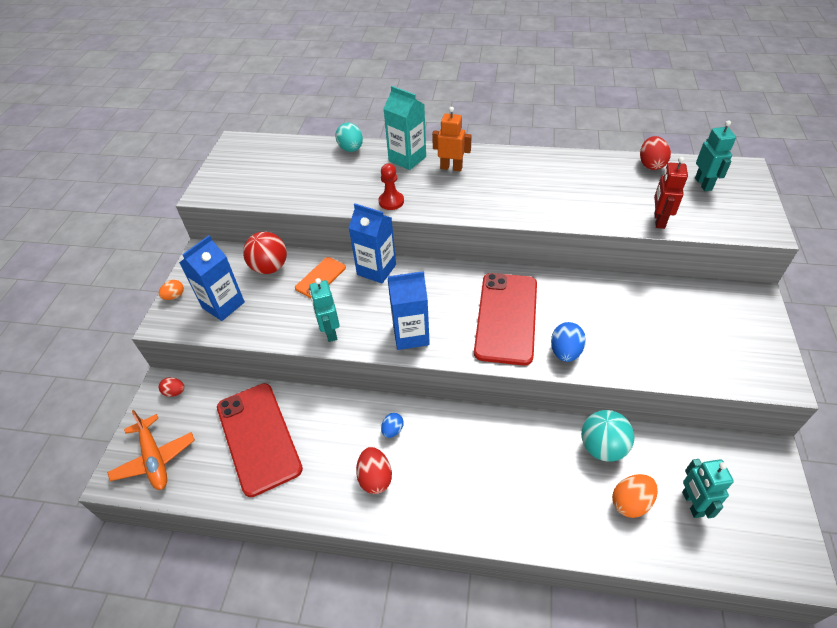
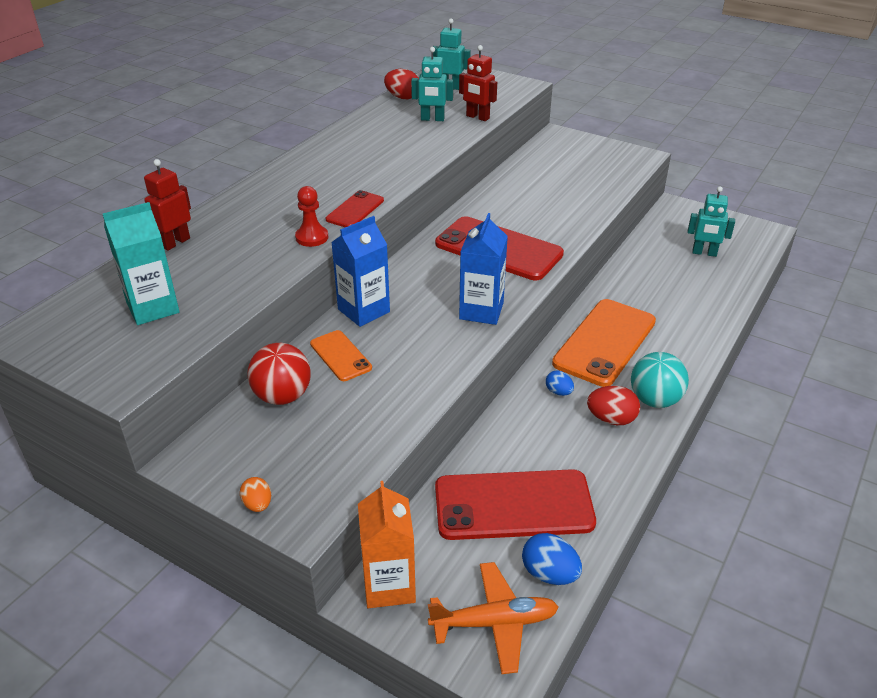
camera: 70 degrees left, 10 degrees down
red egg [159,377,184,397] -> orange carton [358,481,416,608]
blue carton [179,235,245,321] -> none
turquoise robot [309,278,340,342] -> turquoise robot moved to [411,47,453,121]
turquoise egg [335,122,363,152] -> red robot [144,159,191,251]
turquoise carton [383,86,426,170] -> turquoise carton moved to [103,202,180,325]
orange robot [432,107,472,171] -> none
blue egg [551,322,586,362] -> blue egg moved to [522,533,582,585]
turquoise ball [581,410,635,462] -> turquoise ball moved to [631,352,689,408]
orange egg [612,474,658,518] -> none
none -> red phone [326,190,384,227]
none -> orange phone [552,299,656,387]

